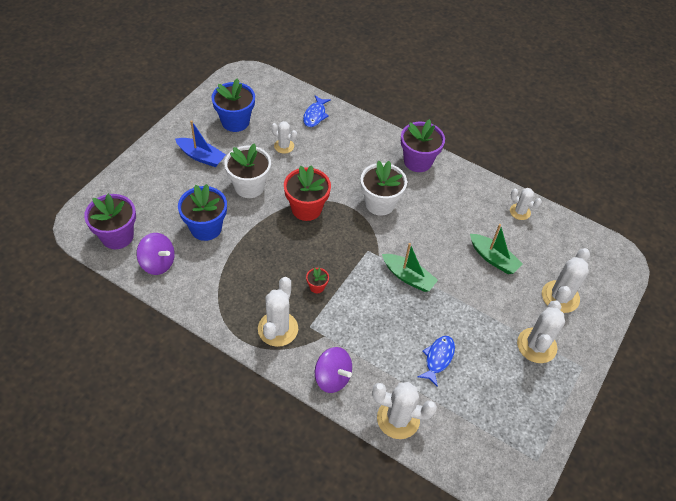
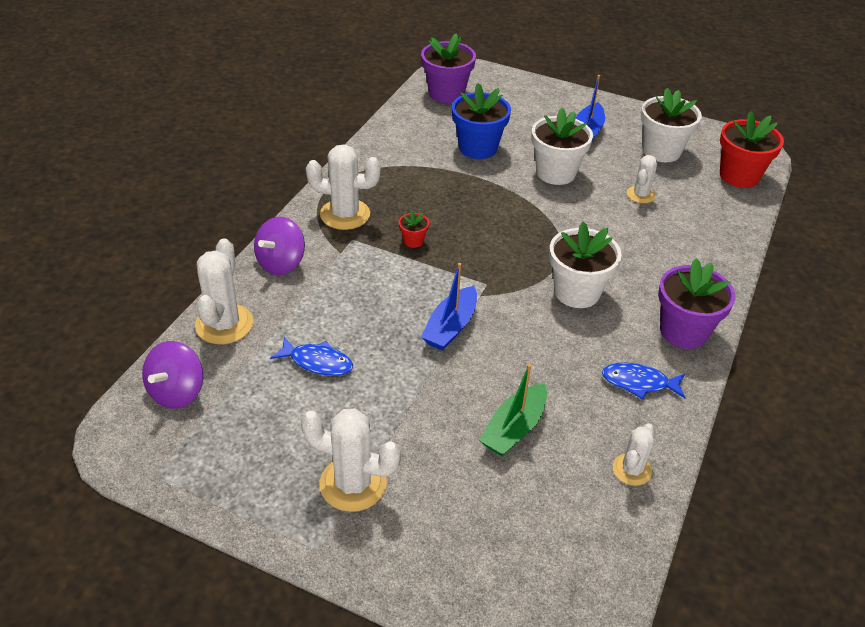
camera: 85 degrees right, 10 degrees down
purple spinning top [136,233,175,275] -> purple spinning top moved to [142,341,203,409]
blue flower pot [212,79,255,132] -> white flower pot [641,88,702,162]
red flower pot [284,165,331,221] -> red flower pot moved to [720,111,784,188]
blue fish [303,95,331,127] -> blue fish moved to [602,363,686,399]
green boat [382,243,438,292] -> blue boat [421,263,477,351]
white cactus [542,248,590,313] -> none

